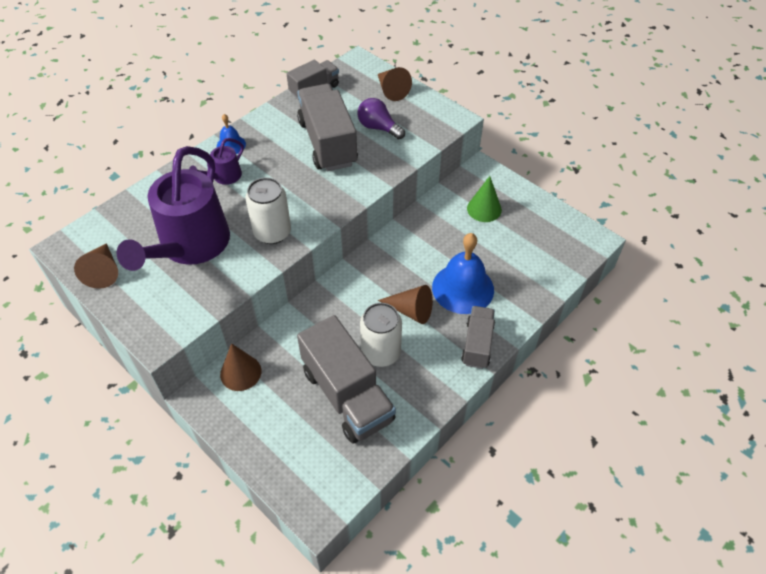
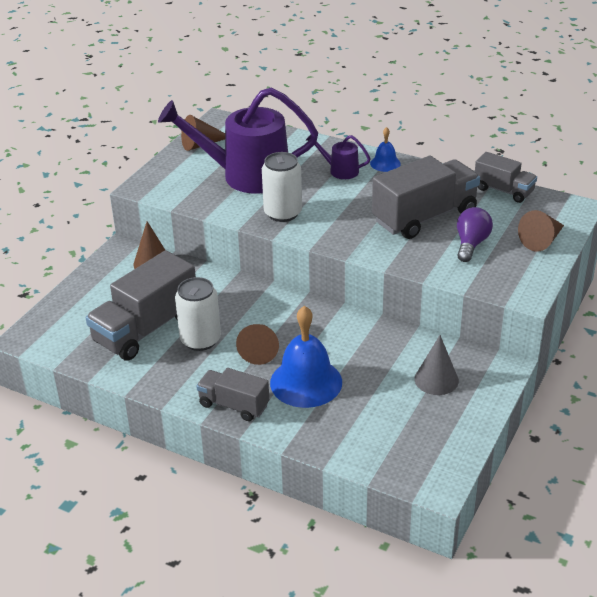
camera: 75 degrees right, 15 degrees down
grey truck [461,306,495,369] -> grey truck turned 150 degrees counterclockwise [196,368,269,421]
green cone [467,176,502,222] -> grey cone [415,335,459,395]

